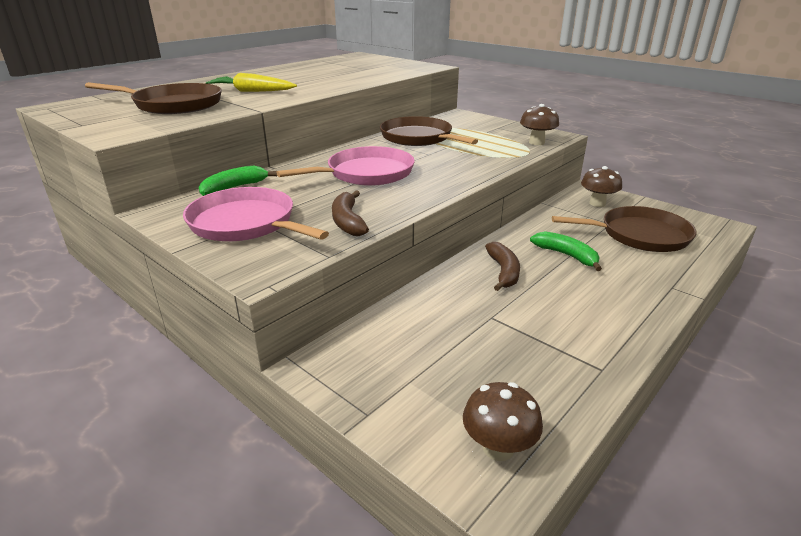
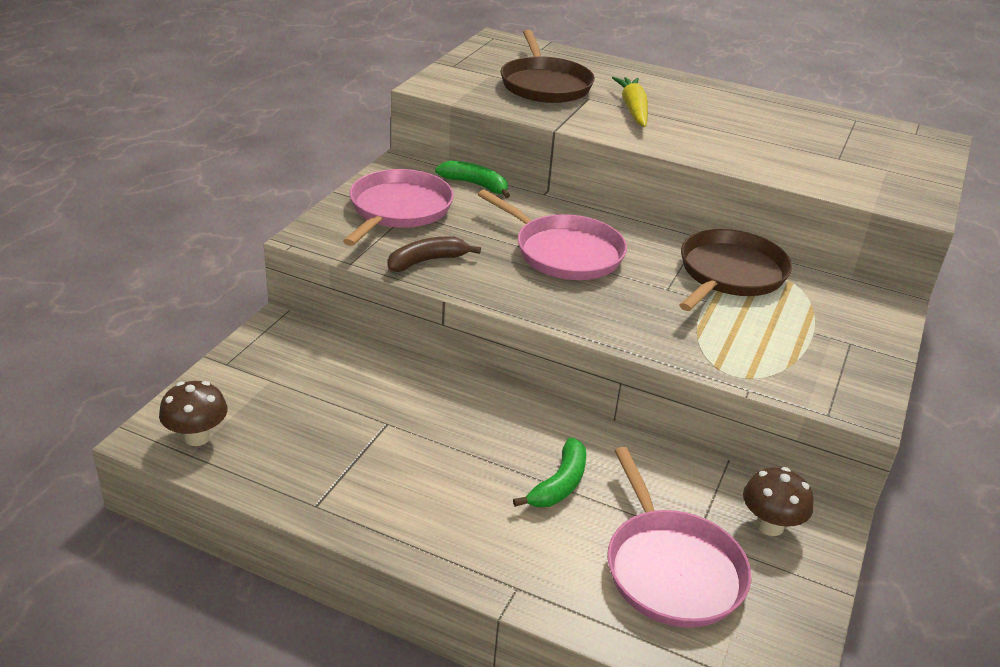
camera: 70 degrees right, 5 degrees up
brown banana [485,242,520,291] -> none
brown mushroom [520,104,559,145] -> none
brown pan [552,206,696,252] -> pink pan [607,447,752,628]

